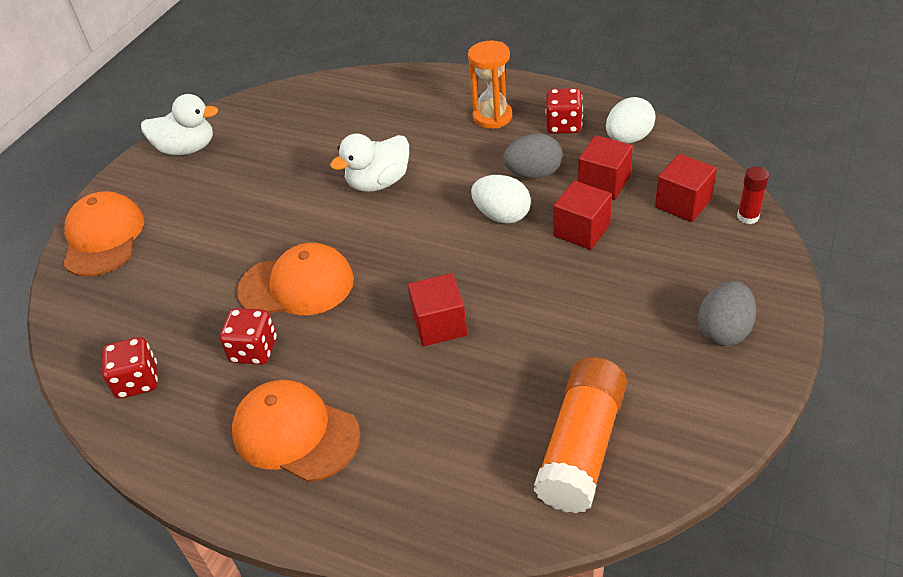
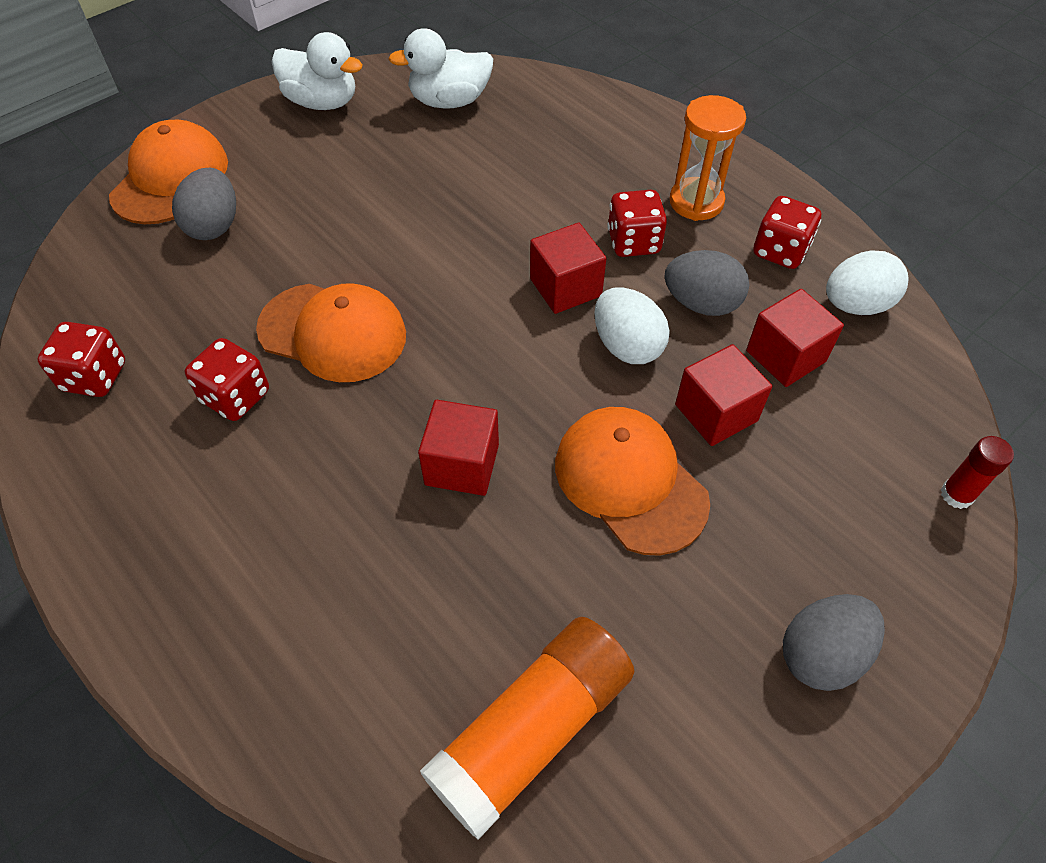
camera: 20 degrees right, 10 degrees up
orange cap [232,380,360,482] -> orange cap moved to [555,407,710,556]
white duck [330,133,409,192] -> white duck moved to [388,28,493,109]
red cube [655,154,717,222] -> red cube moved to [530,223,607,314]
none -> grey egg [172,168,236,240]
none -> red dice [607,190,667,257]

